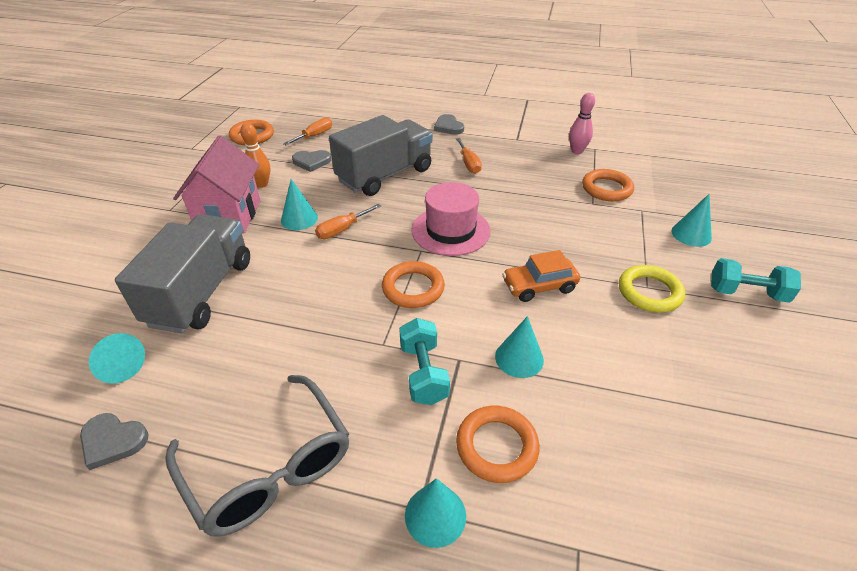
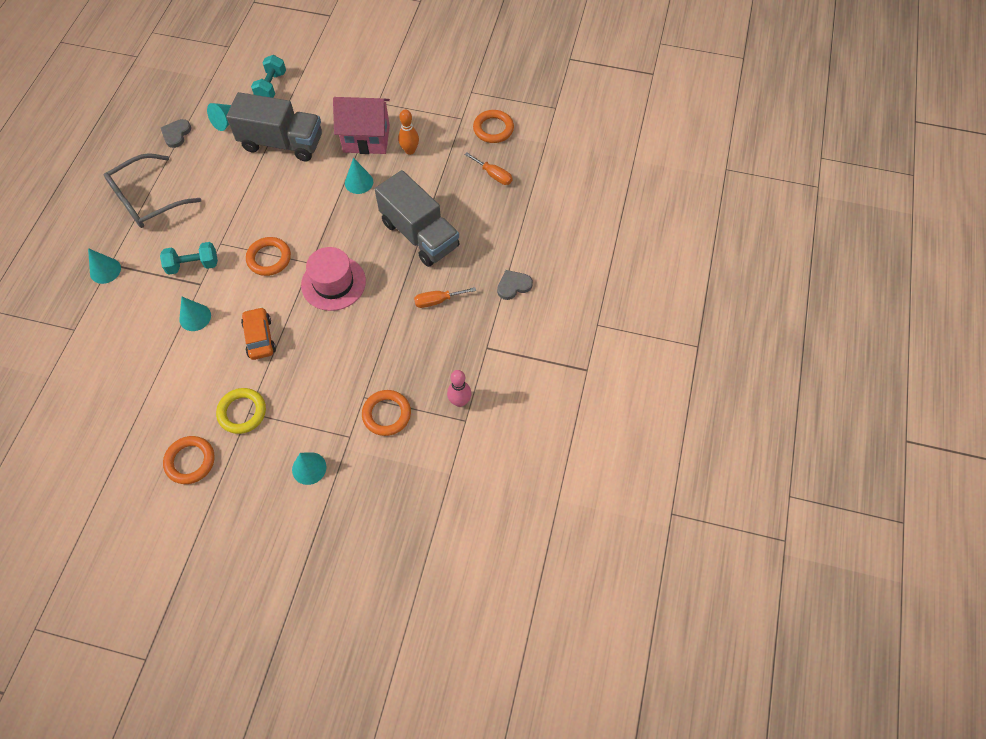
camera: 90 degrees right, 20 degrees up
grey heart [292,150,331,172] -> none
orange screwdriver [315,204,381,239] -> none
orange ring [456,406,540,483] -> orange ring moved to [163,436,215,484]
turquoise dumbbell [711,258,801,303] -> turquoise dumbbell moved to [251,55,286,98]

